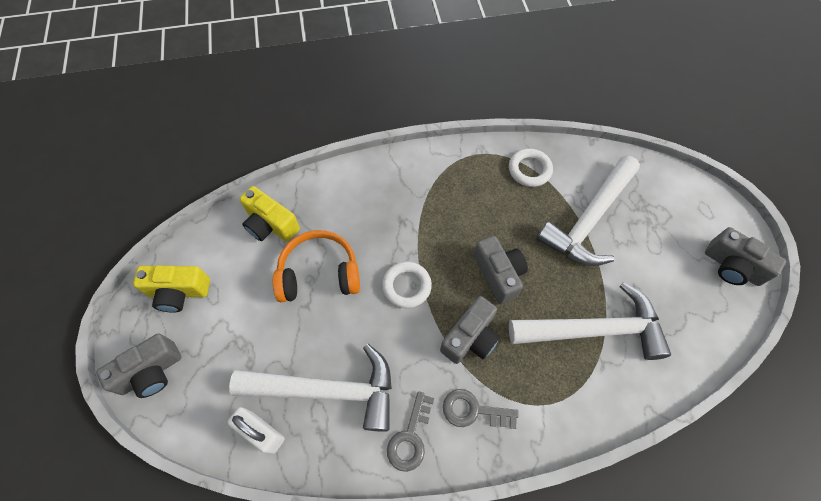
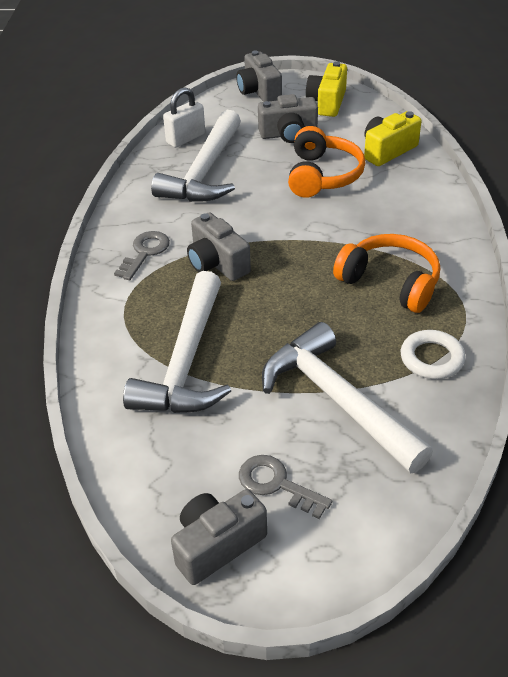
camera: 105 degrees right, 20 degrees down
white ring [382,262,432,308] -> none
grey key [387,391,434,472] -> grey key moved to [239,455,332,519]
grey camera [474,236,528,304] -> grey camera moved to [258,94,318,143]
none -> orange headphones [333,234,440,313]

